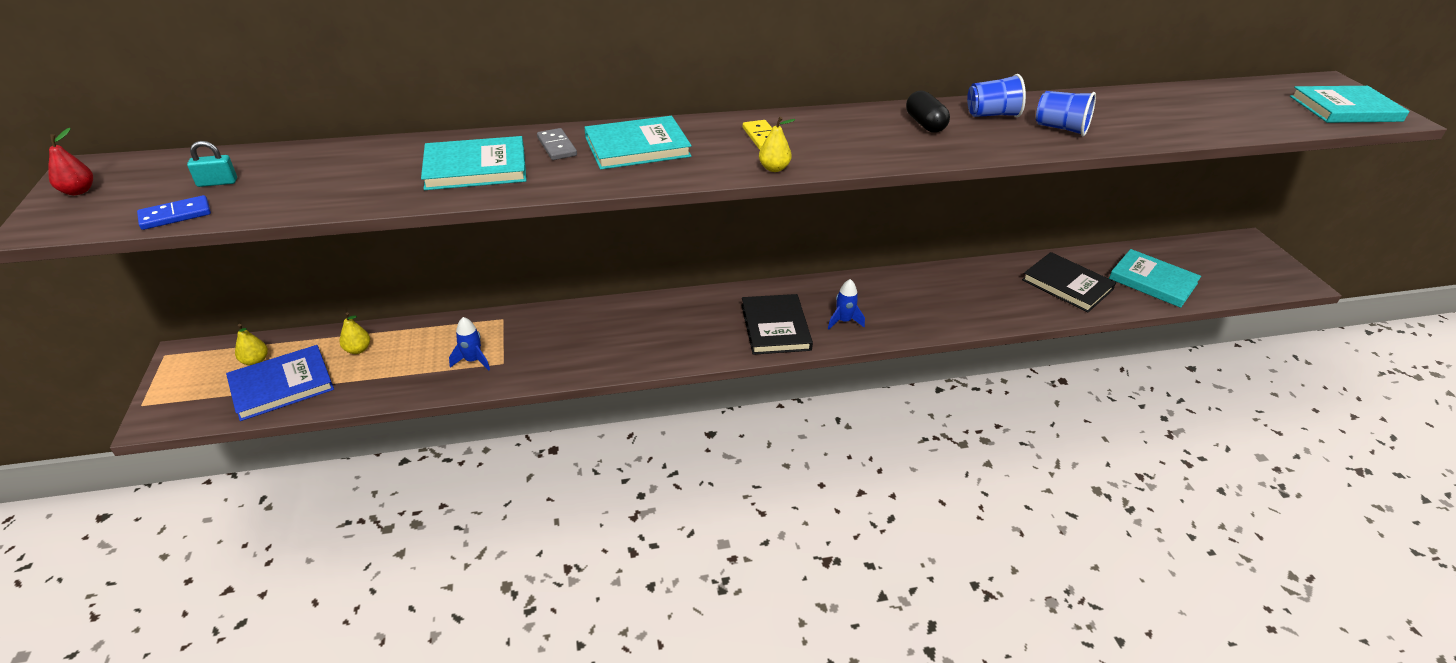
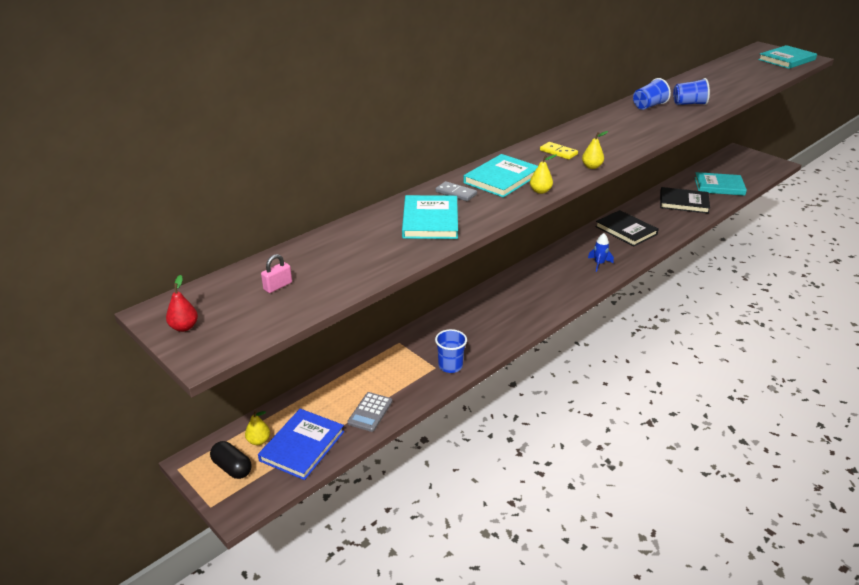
camera: 30 degrees left, 5 degrees down
blue domino [137,195,211,230] -> none
turquoise padlock [187,141,237,187] -> pink padlock [261,254,292,293]
yellow pear [340,312,370,354] -> yellow pear moved to [530,154,556,194]
turquoise book [421,136,527,190] -> turquoise book turned 45 degrees counterclockwise [402,195,458,239]
blue rocket [449,317,490,370] -> none
black book [741,294,813,355] -> black book moved to [595,210,659,246]
black capsule [906,91,950,132] -> black capsule moved to [210,441,252,479]
none -> grey calculator [347,392,393,432]
none -> blue cup [435,329,467,373]

